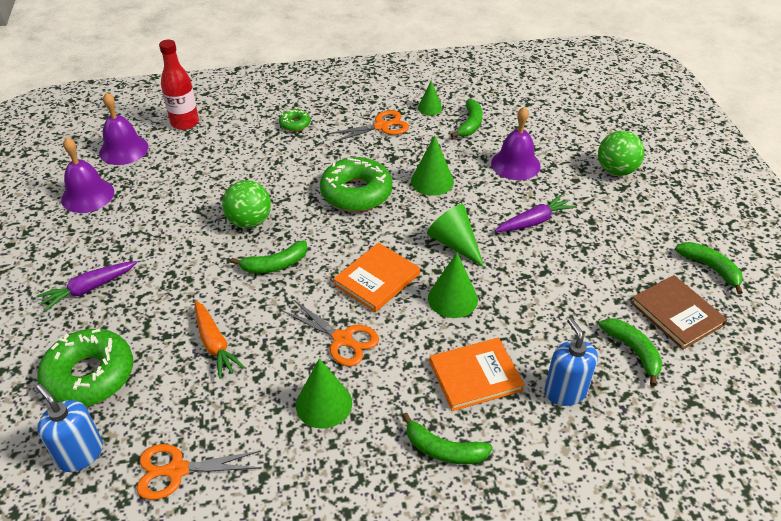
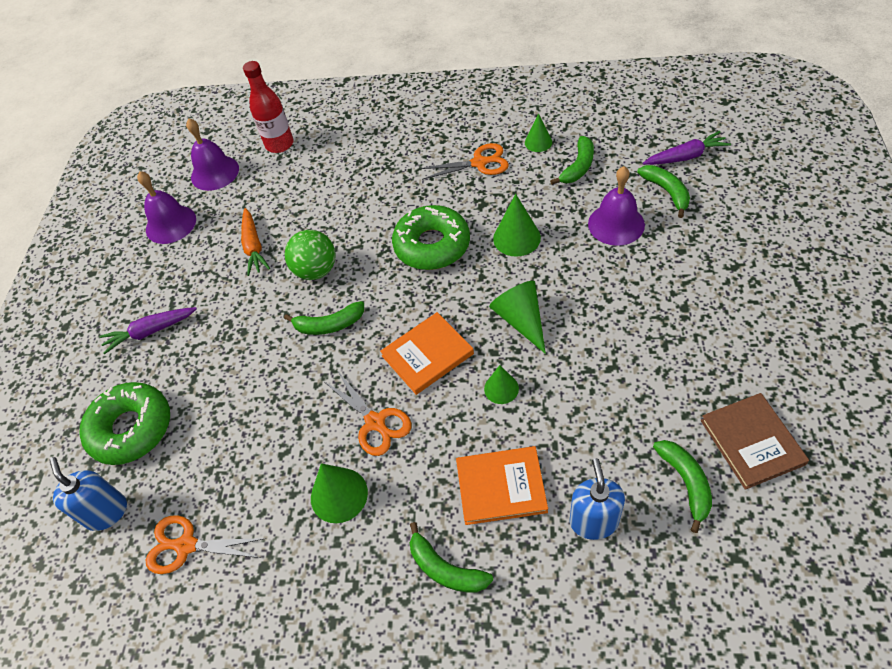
camera: 20 degrees right, 10 degrees up
orange carrot [195,301,245,379] -> orange carrot moved to [241,208,270,276]
green donut [279,109,311,131] -> none
green cone [428,252,478,318] -> green cone [484,365,519,404], size x0.64
purple carrot [495,195,575,232] -> purple carrot moved to [643,131,731,165]
green ball [598,131,644,176] -> none
green banana [675,242,743,294] -> green banana moved to [637,165,690,218]

